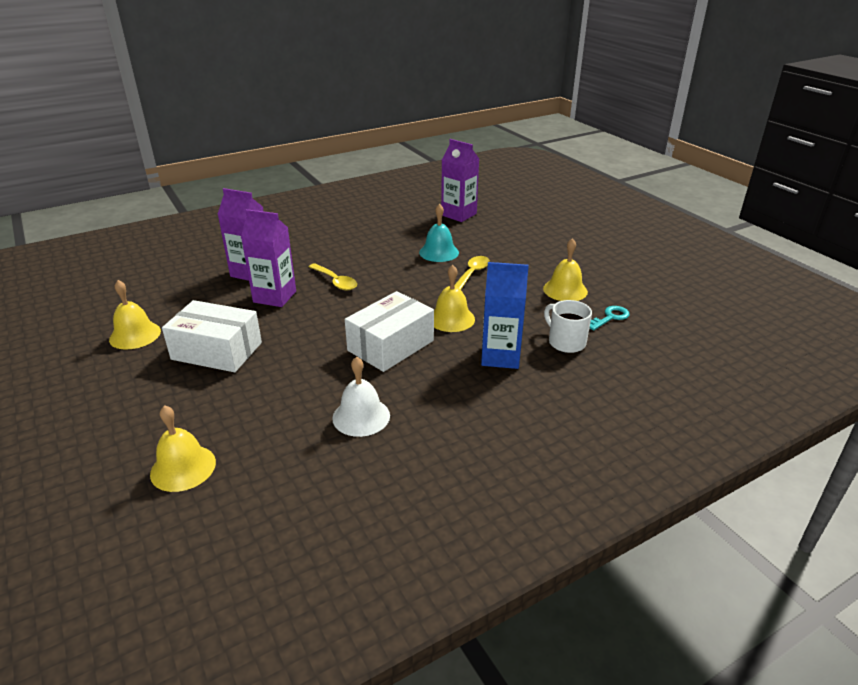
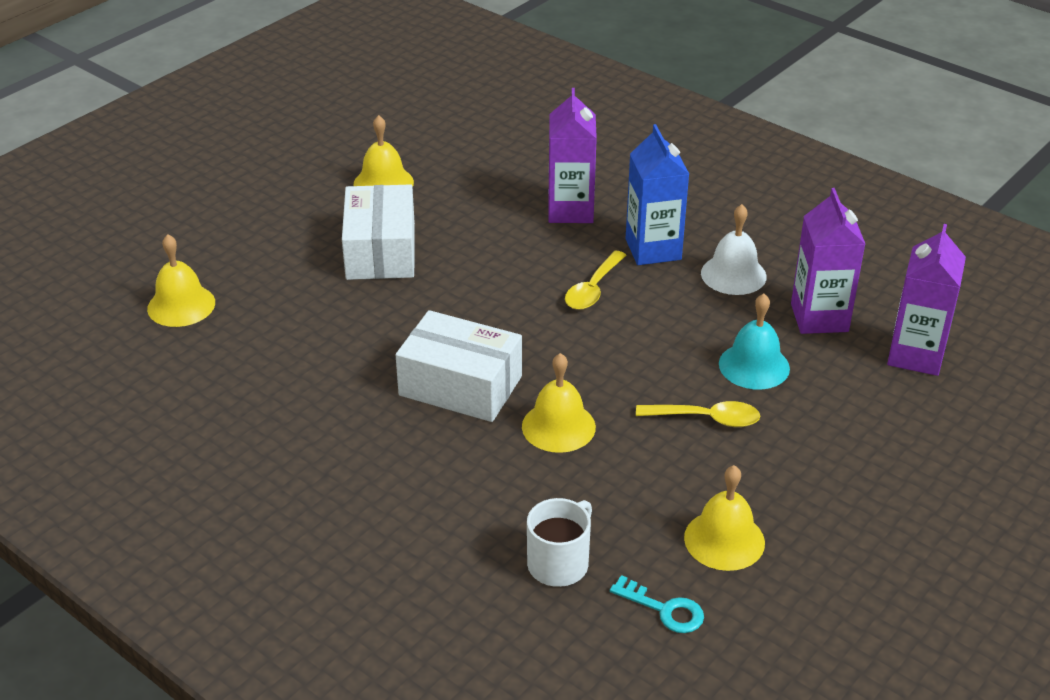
camera: 70 degrees right, 5 degrees up
purple carton [241,209,296,307] -> purple carton moved to [791,188,865,334]
white bell [332,356,390,437] -> white bell moved to [701,204,767,295]
blue carton [481,262,529,369] -> blue carton moved to [626,124,689,265]

